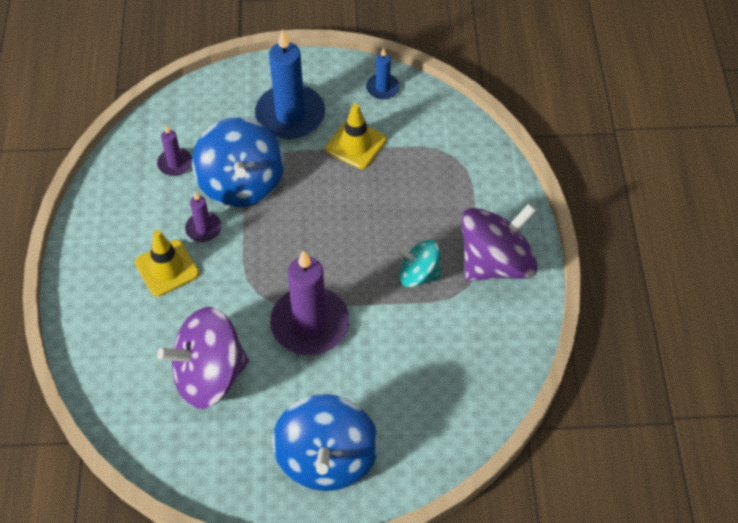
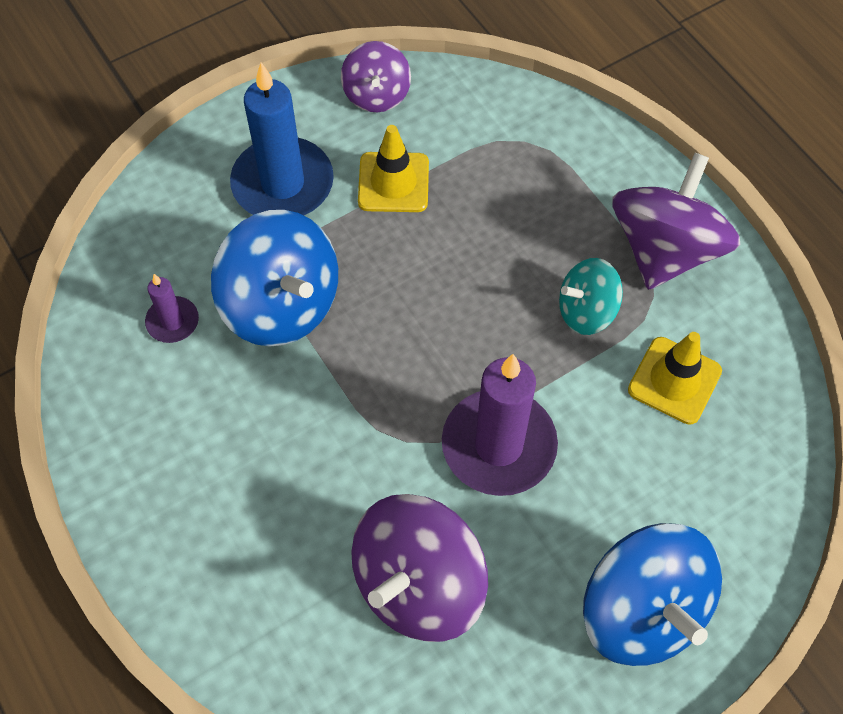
camera: 30 degrees left, 5 degrees up
yellow traffic cone [135,230,199,297] -> yellow traffic cone moved to [628,332,722,424]
purple candle [185,192,222,242] -> none
blue candle [366,48,400,99] -> purple spinning top [341,41,411,112]

